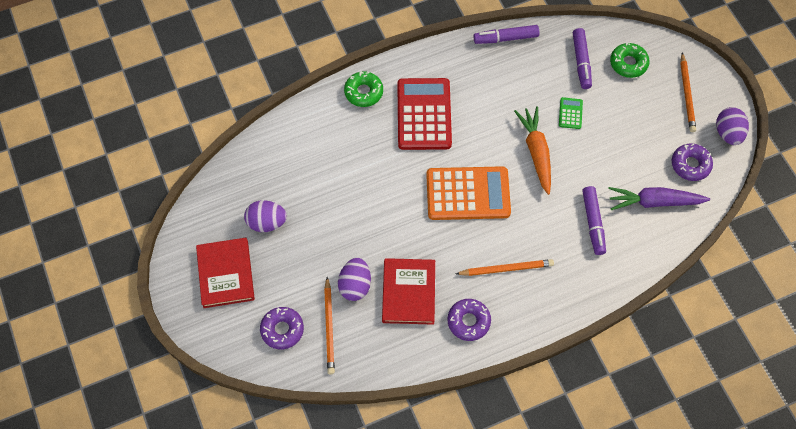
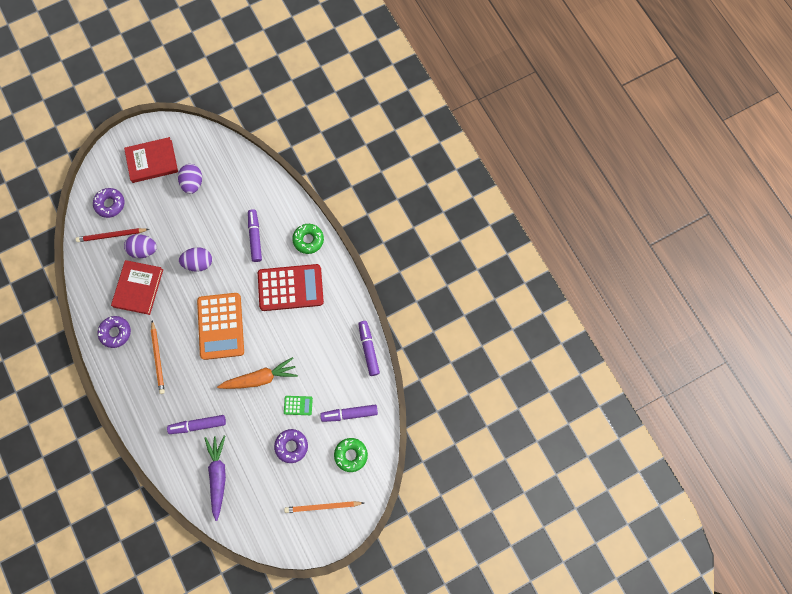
camera: 85 degrees right, 10 degrees up
orange pencil [324,277,335,374] -> red pencil [75,228,149,242]
red book [382,258,435,325] -> red book turned 75 degrees counterclockwise [111,260,163,315]
purple donut [672,144,713,181] -> purple donut moved to [274,429,308,463]
purple egg [716,107,749,145] -> purple egg moved to [179,247,212,272]
none -> purple marker [248,209,262,262]

